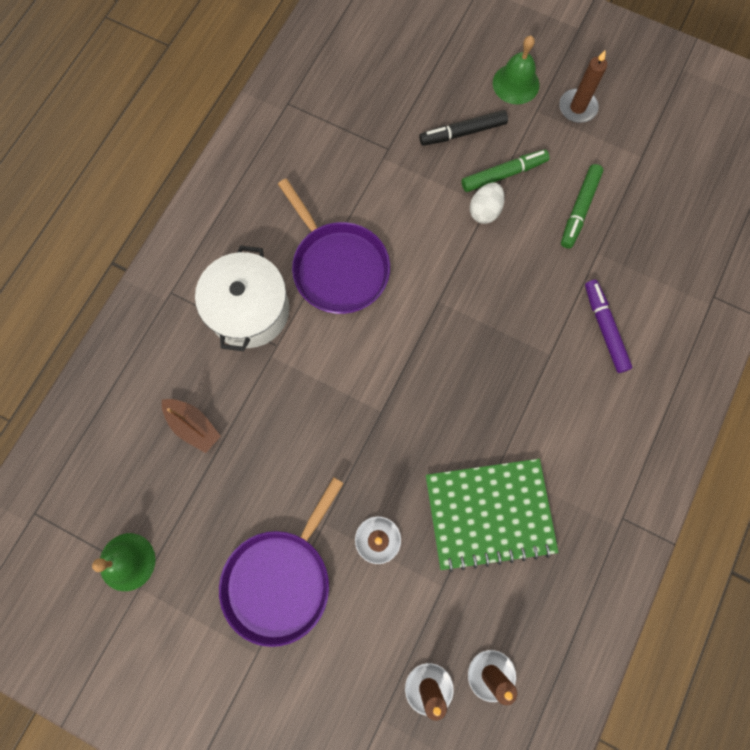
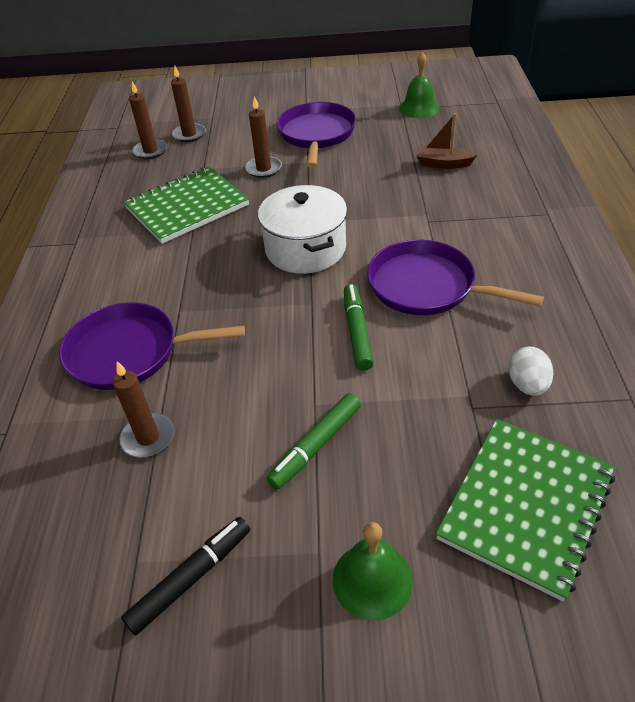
camera: 155 degrees right, 30 degrees down
white pot [195,245,289,351] -> white pot moved to [258,185,347,274]
black marker [419,110,508,146] -> black marker moved to [121,517,250,635]
white egg [470,183,505,224] -> white egg moved to [508,347,553,396]
brown candle [559,50,607,123] -> brown candle moved to [112,361,174,458]
green marker [561,164,603,249] -> green marker moved to [344,284,374,371]
purple marker [585,280,632,373] -> purple pan [59,302,245,390]
none -> green notebook [436,419,615,601]

